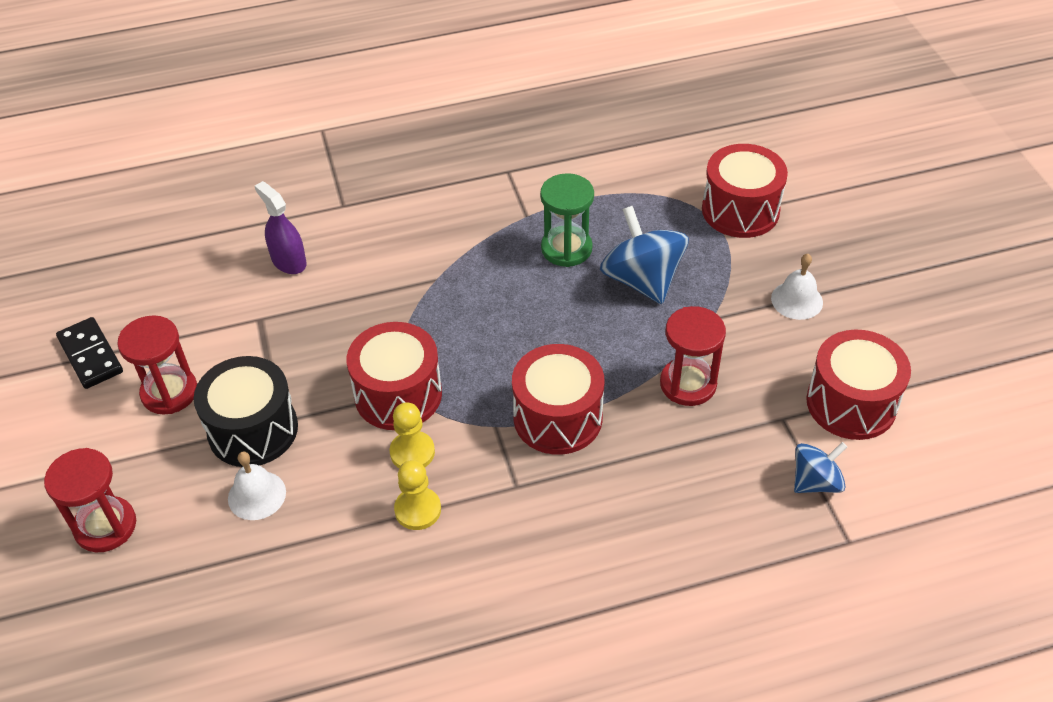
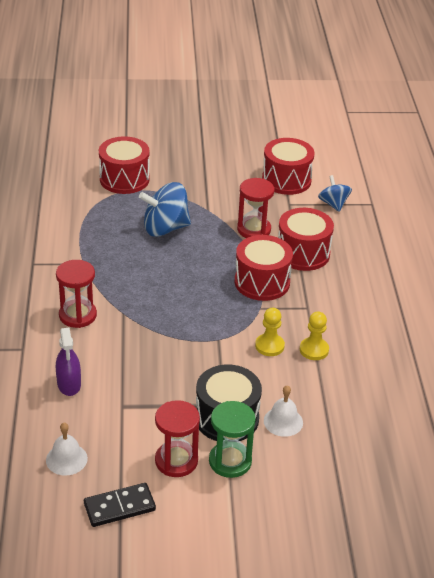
camera: 80 degrees left, 10 degrees down
red hourglass [44,448,136,552] -> red hourglass moved to [56,260,97,328]
purple spray bottle [255,181,306,274] -> purple spray bottle turned 75 degrees counterclockwise [56,327,81,396]
red drum [347,322,442,430] -> red drum moved to [278,208,334,271]
green hourglass [540,173,594,267] -> green hourglass moved to [209,401,256,478]
white bell [771,254,823,320] -> white bell moved to [46,423,88,475]

